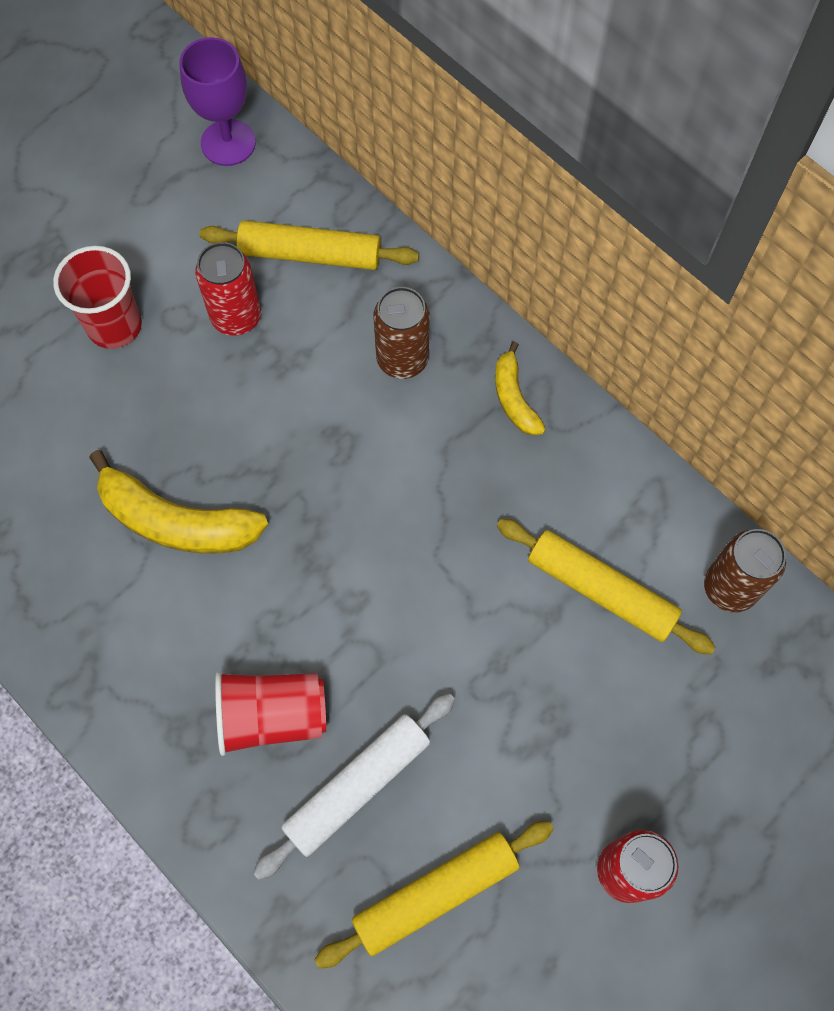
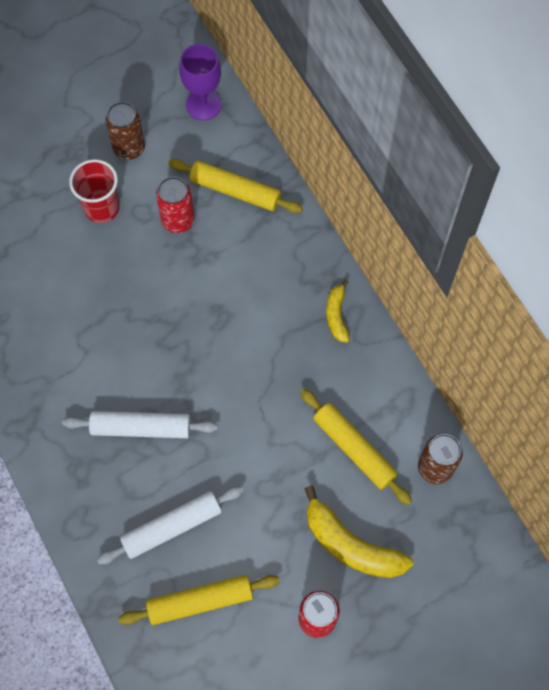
camera: 15 degrees right, 0 degrees up
yellow banana [89,450,268,554] -> yellow banana moved to [304,486,413,578]
red cup [215,671,326,756] -> none
brown can [373,287,430,379] -> brown can moved to [105,102,145,160]
none -> white rolling pin [62,411,218,438]

